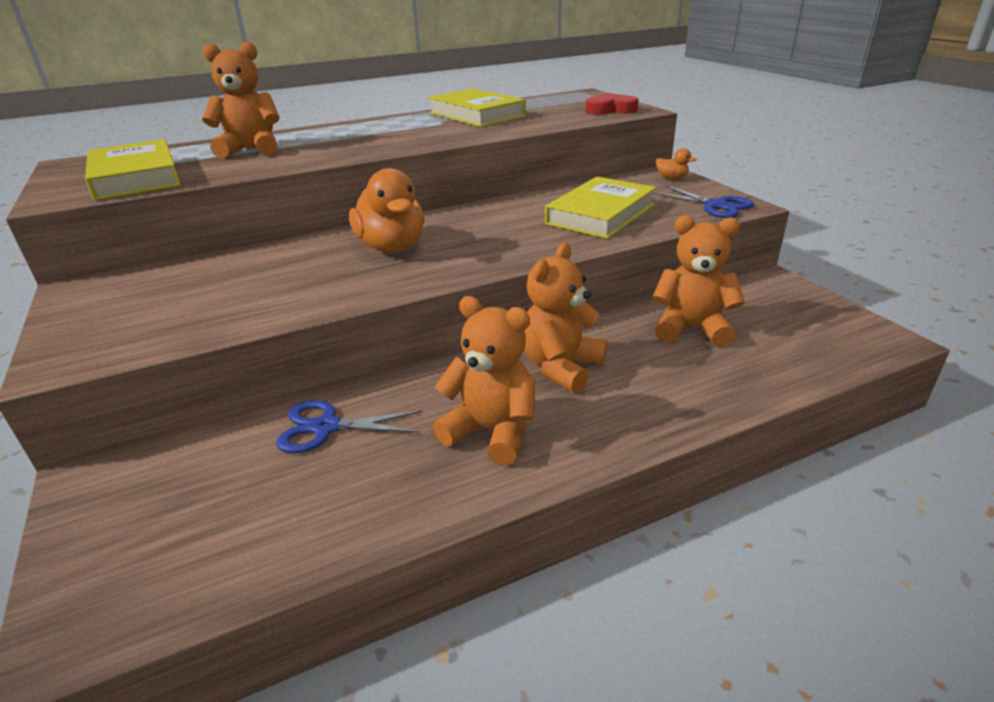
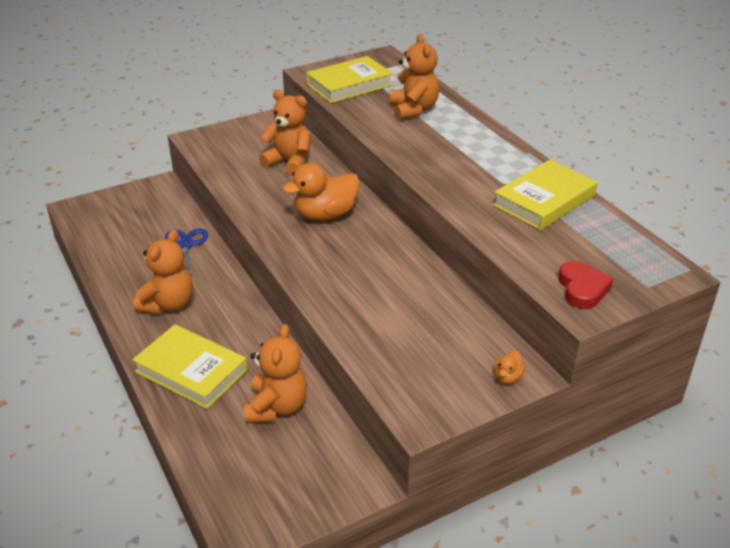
camera: 85 degrees right, 5 degrees up
orange teddy bear [524,242,607,393] -> orange teddy bear moved to [259,90,311,175]
yellow book [545,177,656,239] -> yellow book moved to [132,324,248,409]
blue scissors [652,185,754,218] -> none

